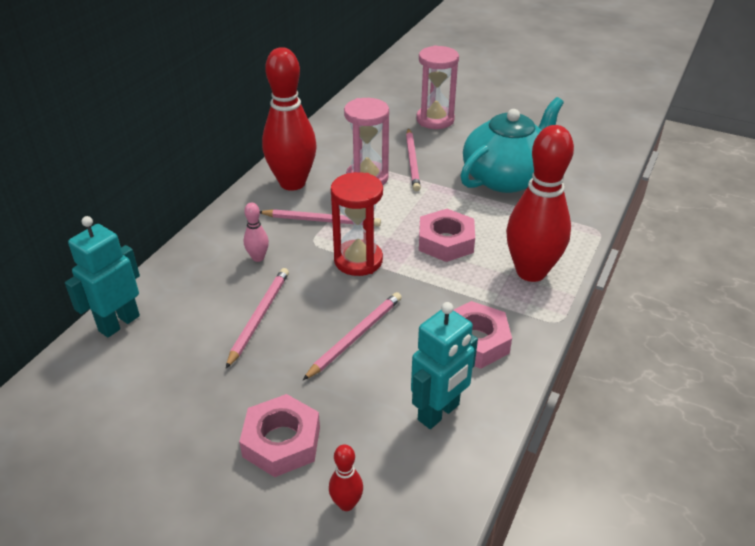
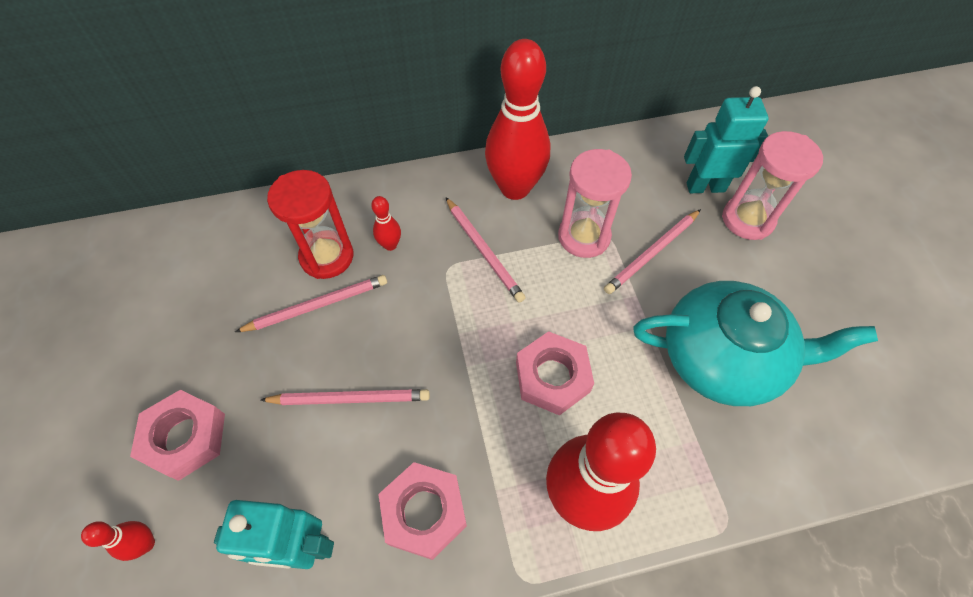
camera: 50 degrees right, 20 degrees up
turquoise robot [65,216,140,337] -> turquoise robot moved to [684,86,769,193]
pink bowling pin [244,203,269,262] -> red bowling pin [371,196,401,251]
red hourglass [331,172,383,276] -> red hourglass moved to [267,170,354,279]

